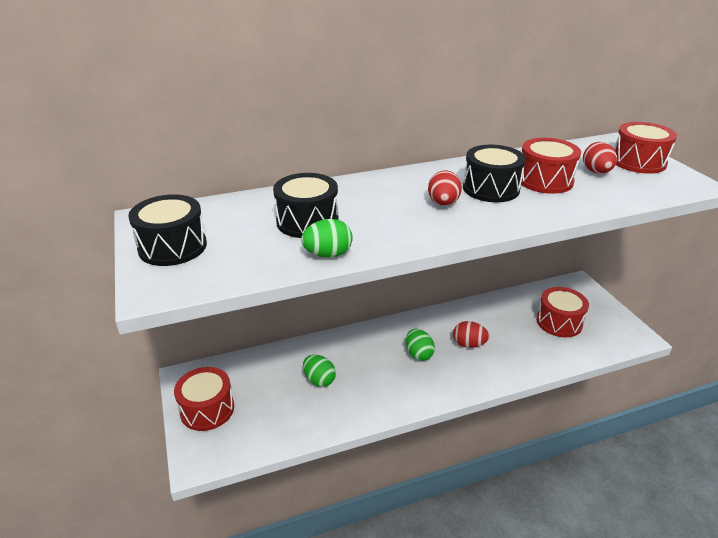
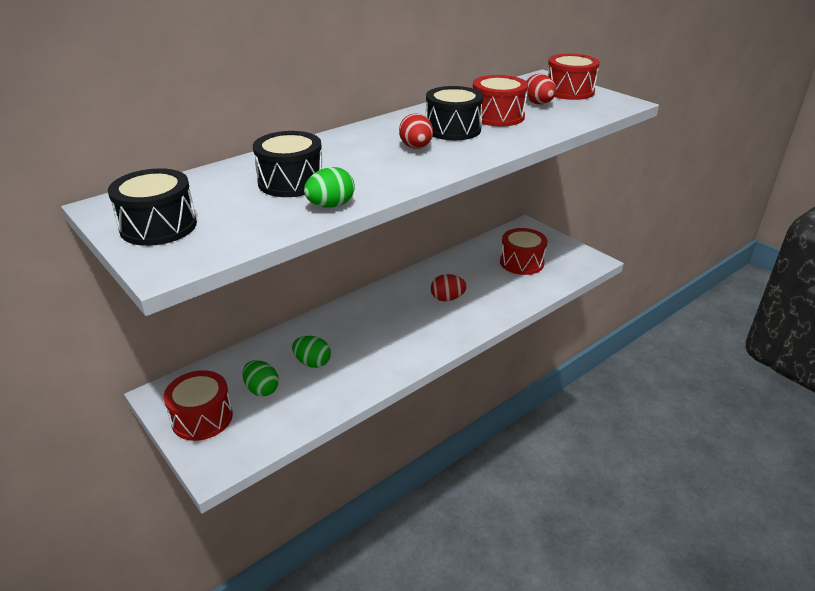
camera: 20 degrees left, 0 degrees up
green egg [406,329,435,361] -> green egg moved to [243,360,279,397]

